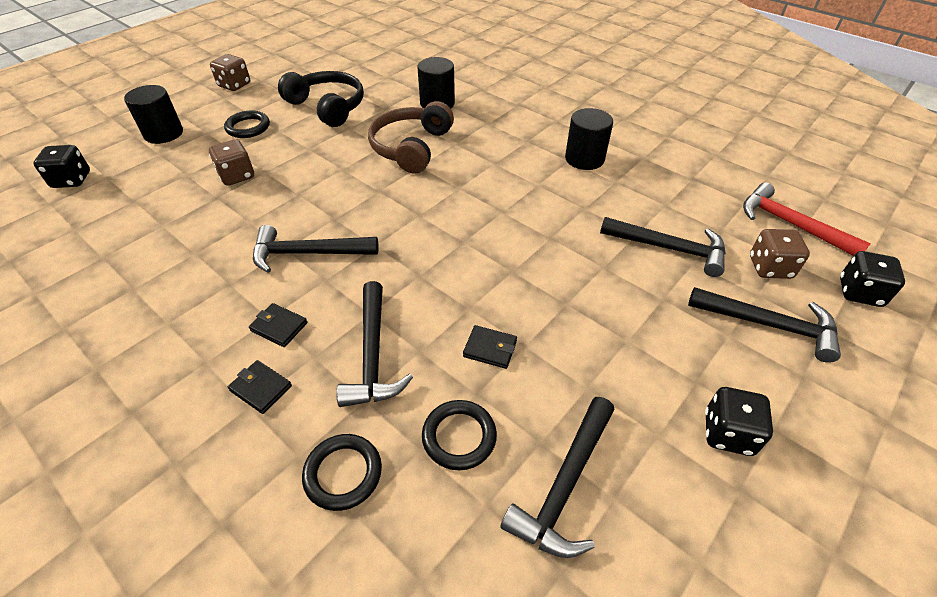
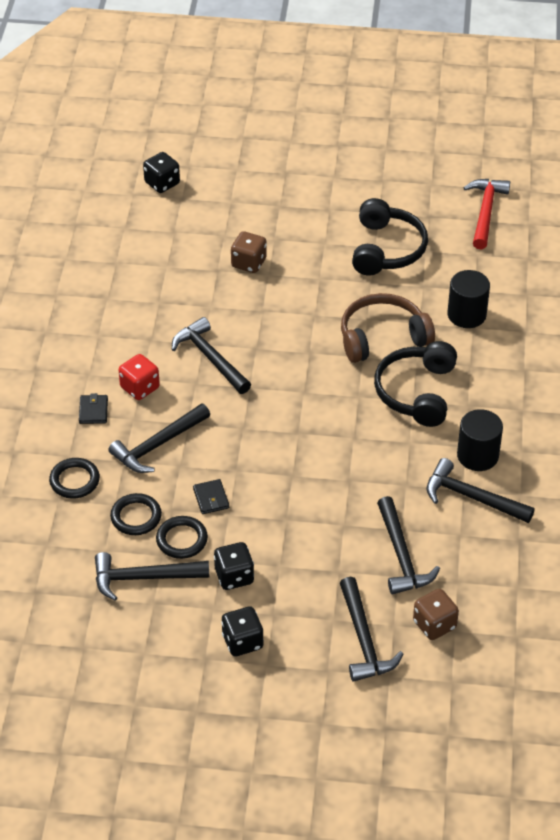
camera: 55 degrees right, 0 degrees up
black cylinder [124,85,183,144] -> none
brown dice [210,54,250,91] -> none
black ring [224,110,270,138] -> black ring moved to [156,516,208,559]
black wallet [249,303,307,347] -> red dice [119,354,160,400]
red hammer [743,183,871,256] -> red hammer moved to [463,179,510,250]
black dice [840,251,905,307] -> black dice moved to [214,542,254,590]
none -> black headphones [374,341,457,427]
none -> black hammer [427,458,535,523]

